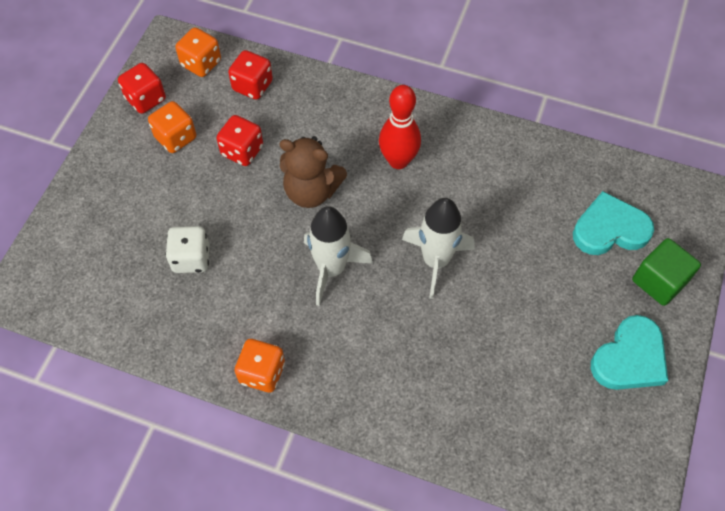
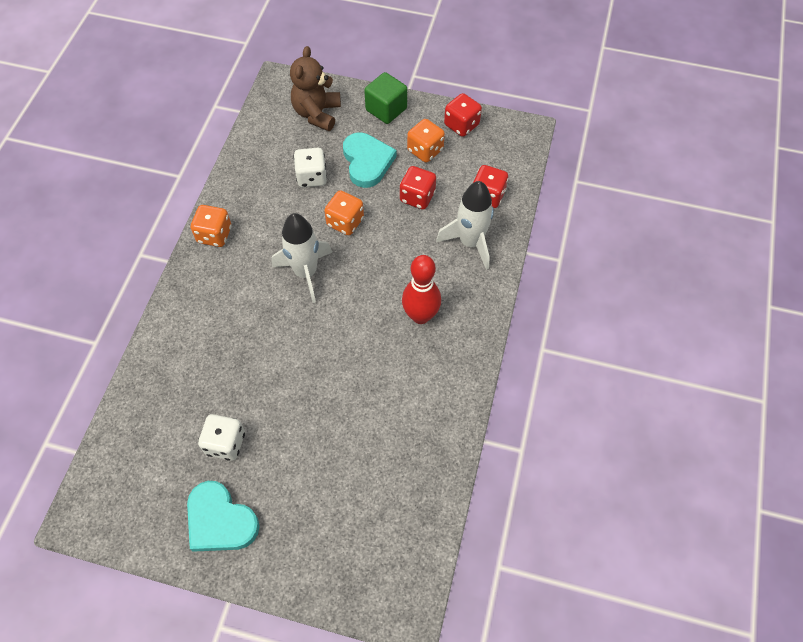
camera: 85 degrees right, 0 degrees up
orange dice [175,27,221,77] -> orange dice moved to [324,190,364,235]
brown teddy bear [279,136,347,208] -> brown teddy bear moved to [290,46,341,131]
white rocket [402,198,474,299] -> white rocket moved to [436,181,494,270]
turquoise heart [573,191,654,255] -> turquoise heart moved to [343,132,397,188]
green cube [632,238,701,306] -> green cube moved to [364,72,407,124]
none -> white dice [198,414,245,461]

